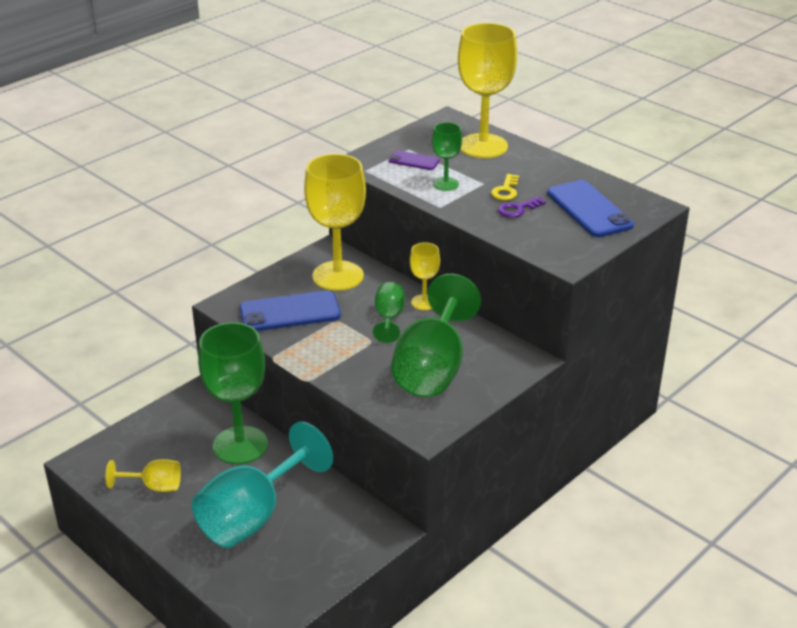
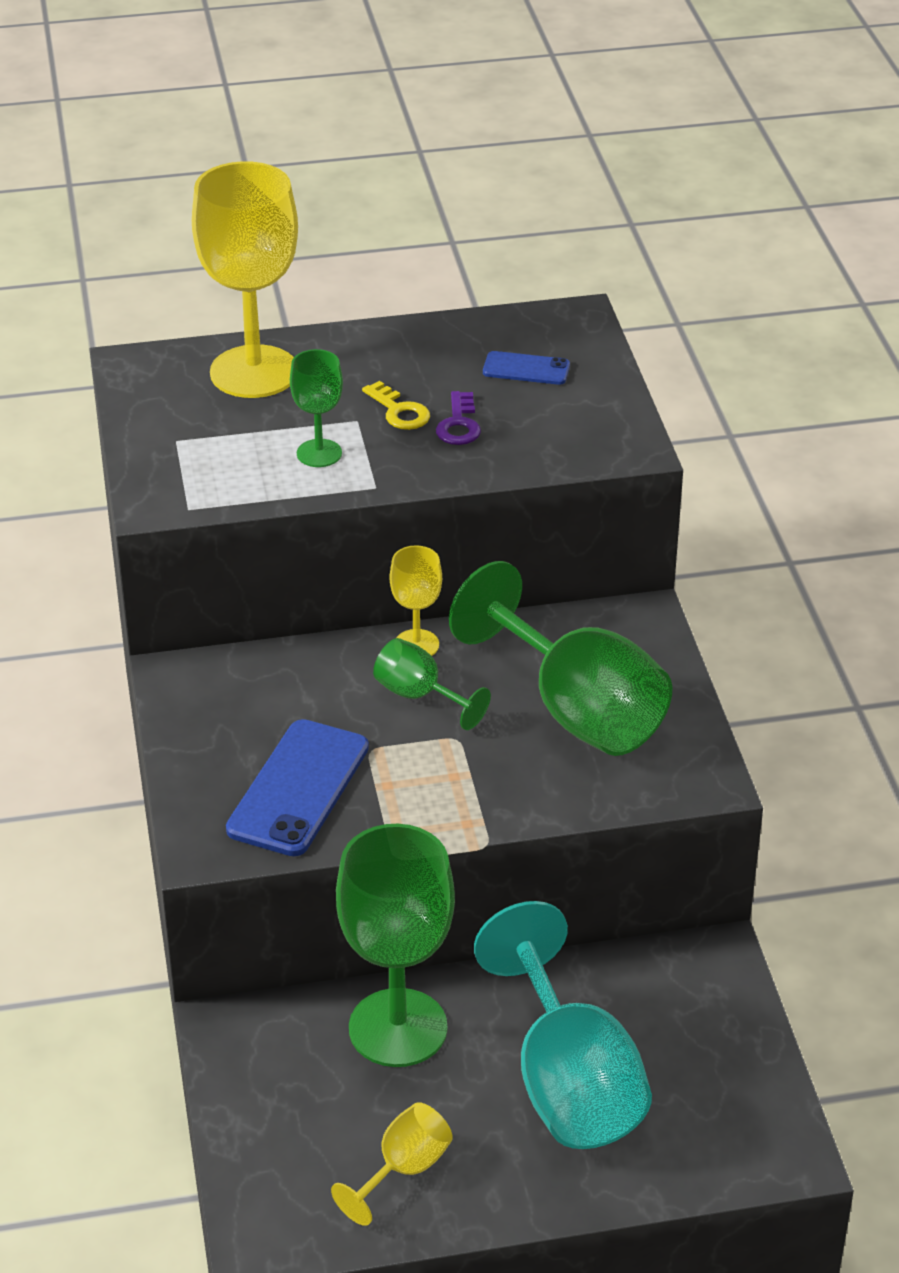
camera: 55 degrees left, 5 degrees up
yellow goblet [304,154,366,291] -> none
purple phone [389,150,440,170] -> none
blue phone [547,180,634,237] -> blue phone [483,351,570,385], size x0.53

